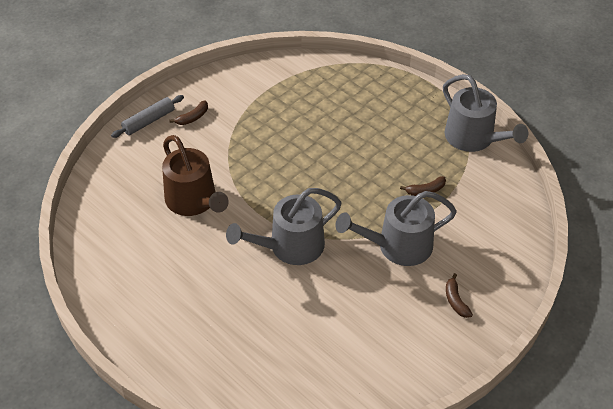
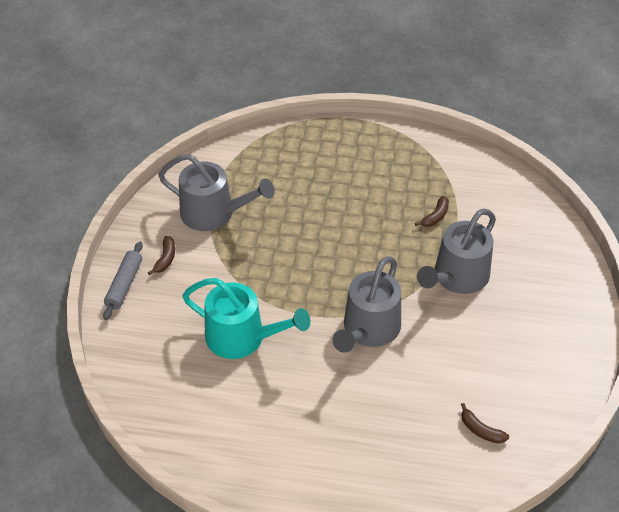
camera: 35 degrees left, 0 degrees up
brown watering can [162,135,229,216] -> turquoise watering can [182,278,310,359]
grey watering can [443,74,528,152] -> grey watering can moved to [159,154,274,231]
brown banana [446,273,473,318] -> brown banana moved to [461,403,509,444]

